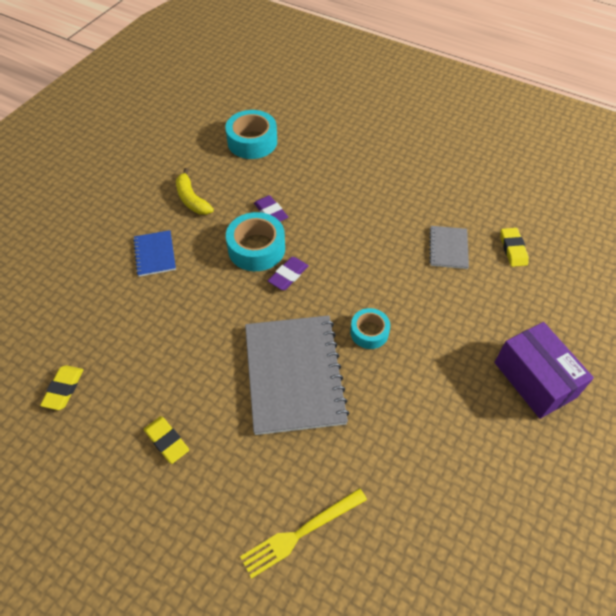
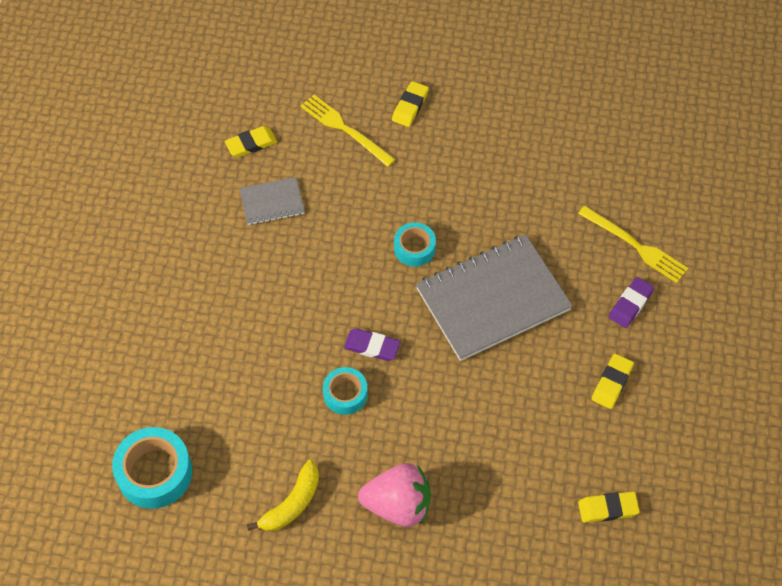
camera: 110 degrees left, 5 degrees up
blue notebook [133,230,176,277] -> pink strawberry [358,463,431,527]
turquoise tape [226,212,285,271] -> turquoise tape [323,367,368,415], size x0.61
purple eraser [254,195,288,222] -> purple eraser moved to [608,277,654,328]
purple box [494,322,594,419] -> yellow eraser [392,81,429,127]
none -> yellow fork [301,95,396,167]

